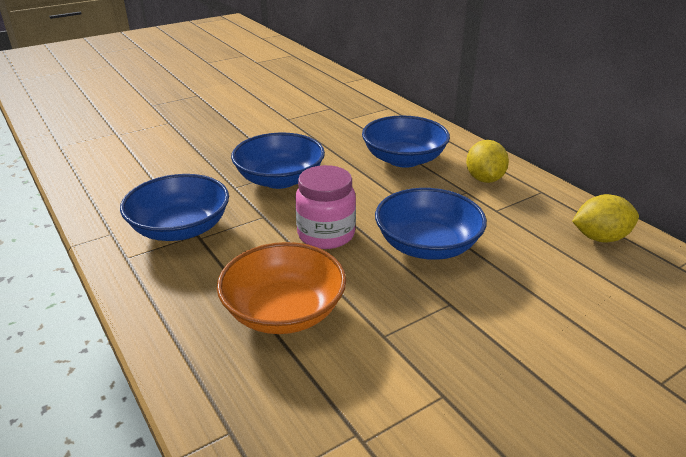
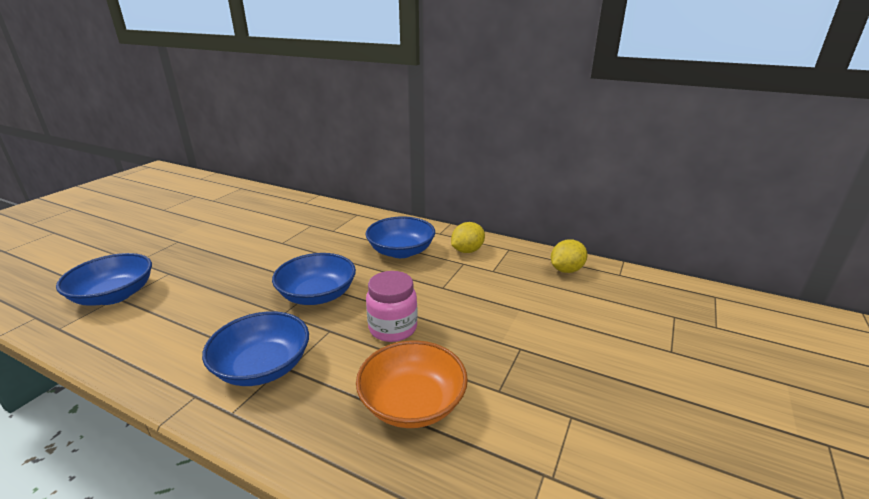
camera: 30 degrees left, 5 degrees down
blue bowl [375,188,487,260] -> blue bowl moved to [56,253,152,306]
yellow lemon [466,140,509,183] -> yellow lemon turned 75 degrees clockwise [451,222,485,253]

